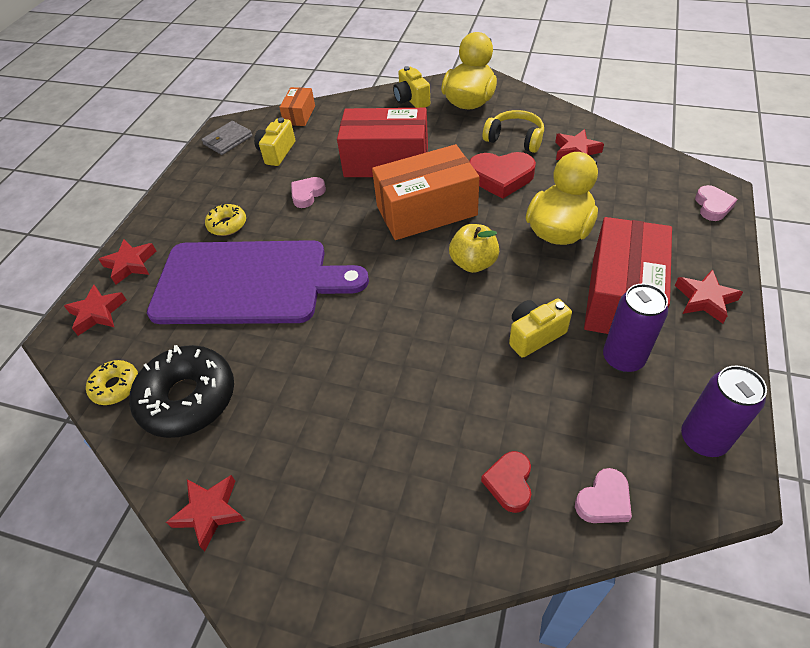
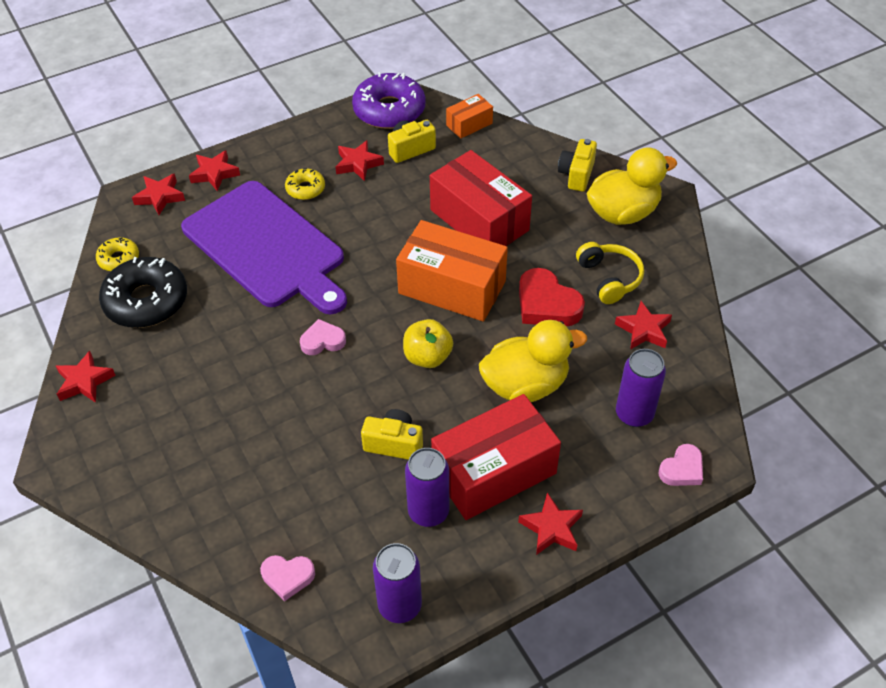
camera: 40 degrees right, 0 degrees up
grey wallet [202,121,253,155] -> purple donut [352,72,426,129]
pink heart [291,177,326,208] -> pink heart moved to [300,319,346,355]
red heart [481,451,531,513] -> none
none -> red star [335,140,384,181]
none -> purple can [616,349,666,427]

